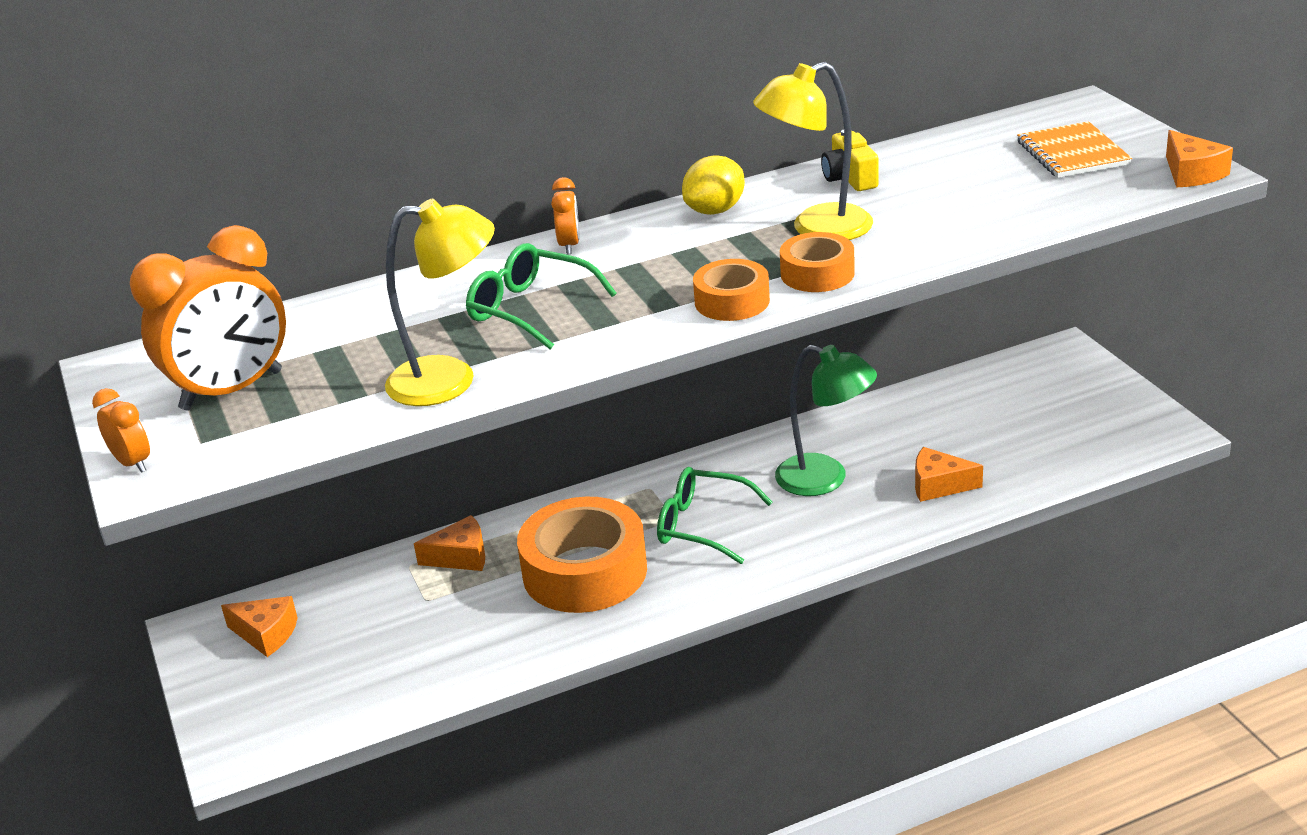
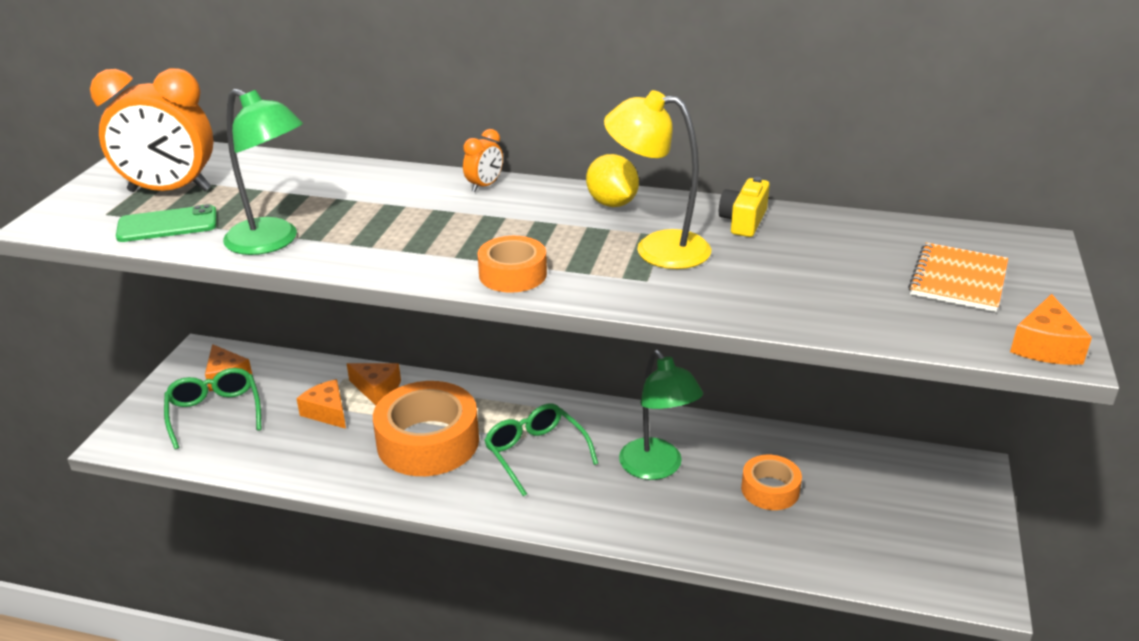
camera: 35 degrees right, 0 degrees up
orange clock [92,388,150,473] -> none
yellow lamp [385,199,495,406] -> green lamp [223,88,303,255]
green glasses [466,243,617,349] -> green glasses moved to [164,368,261,449]
yellow lemon [682,155,745,215] -> yellow lemon turned 75 degrees clockwise [586,154,639,207]
orange tape [780,232,855,292] -> orange tape moved to [741,455,802,510]
orange cheese [915,447,983,502] -> orange cheese moved to [296,379,346,429]
none -> green phone [116,204,217,242]

